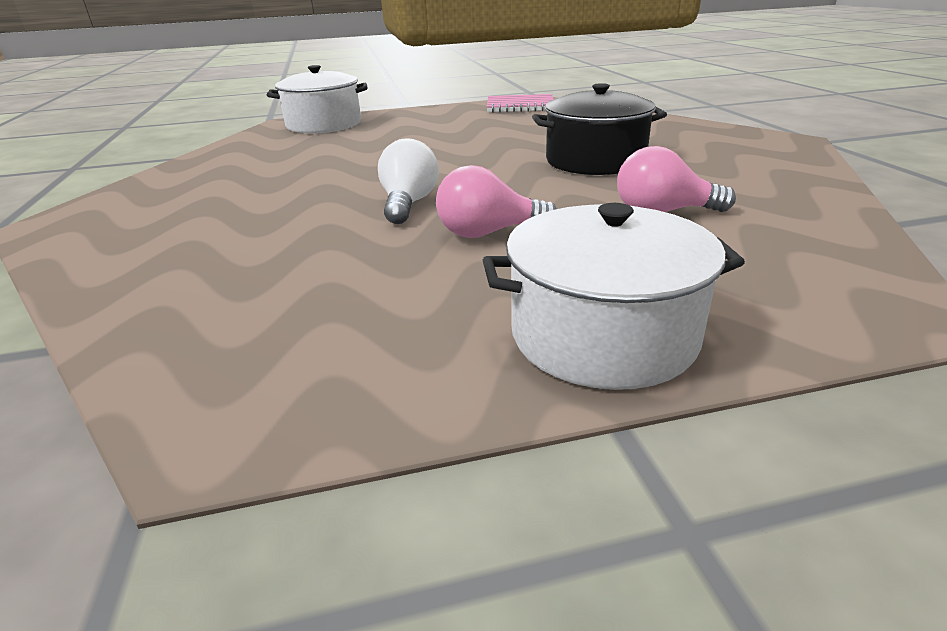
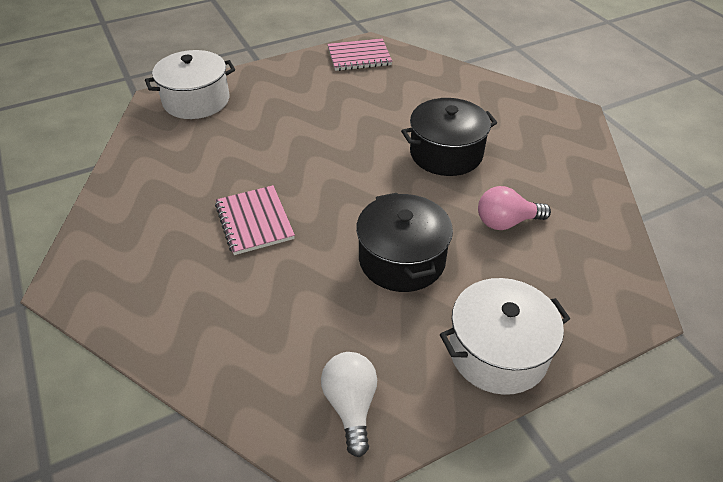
camera: 15 degrees left, 15 degrees up
white light bulb [378,138,439,224] -> white light bulb moved to [321,352,377,457]
pink light bulb [436,165,557,238] -> black pot [356,193,453,292]
none -> pink notebook [215,185,295,255]

